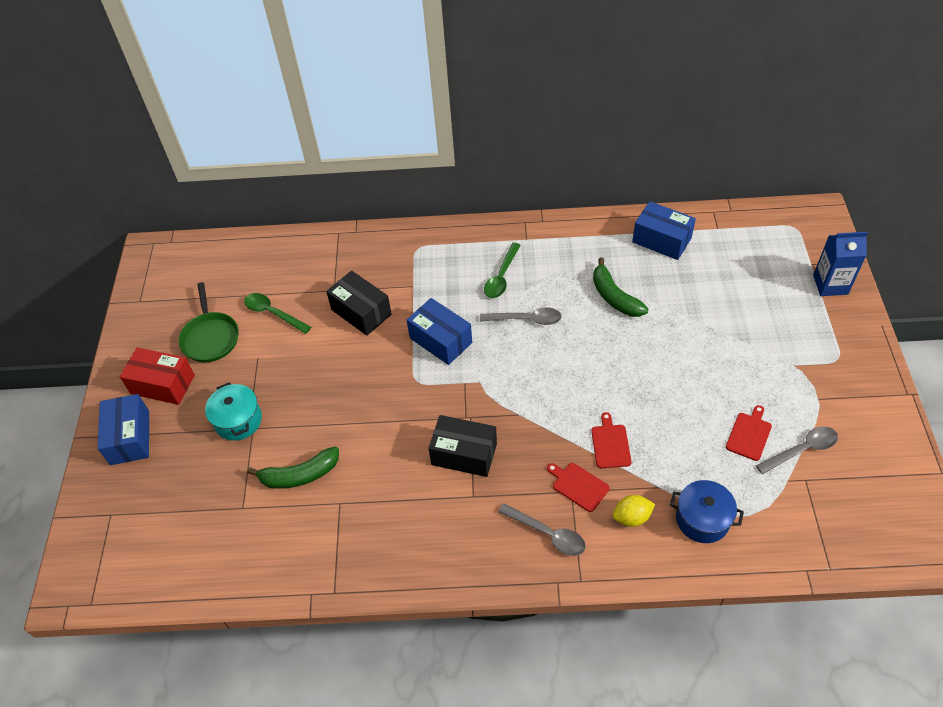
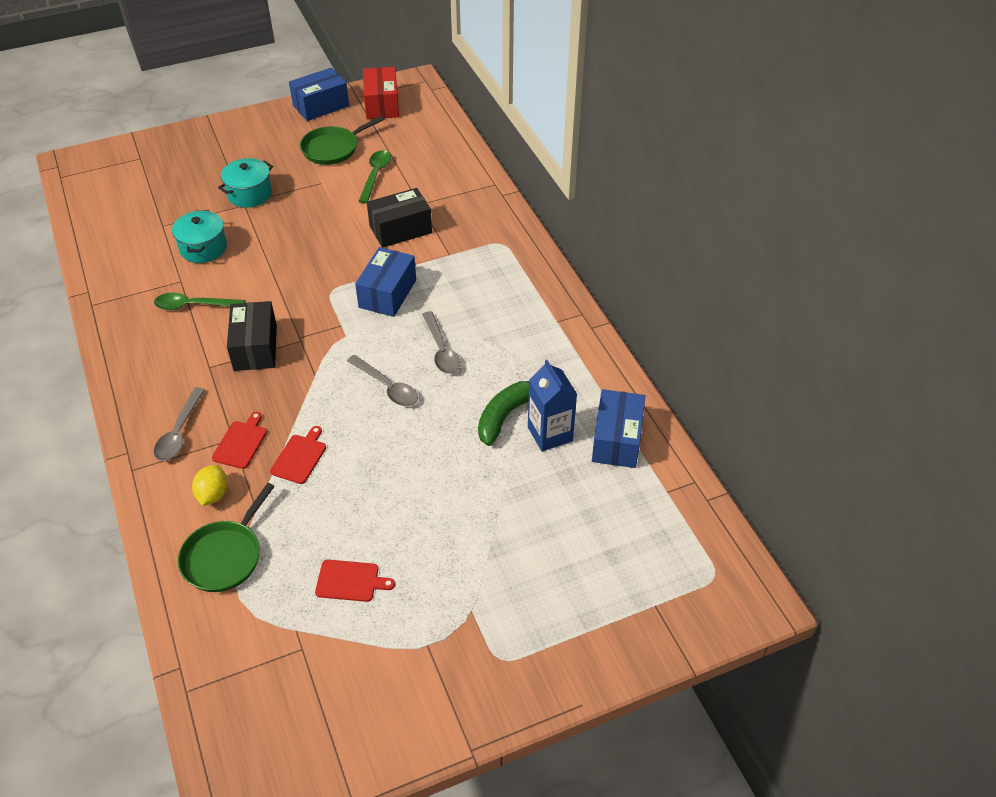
camera: 65 degrees right, 5 degrees down
blue box [98,394,149,465] -> blue box moved to [289,67,349,121]
red box [120,347,195,405] -> red box moved to [363,67,399,119]
green banana [247,447,339,489] -> turquoise pot [172,210,227,263]
black box [326,271,392,336] -> black box turned 45 degrees clockwise [367,188,432,248]
green spoon [484,243,521,298] -> green spoon moved to [154,292,245,310]
red cutting board [591,412,632,468] -> red cutting board turned 45 degrees counterclockwise [270,426,326,484]
yellow lemon [613,495,655,527] -> yellow lemon turned 45 degrees clockwise [192,465,228,506]
blue pot [670,480,744,543] -> green pan [178,483,275,592]
grey spoon [756,426,838,474] -> grey spoon moved to [347,355,418,406]
blue carton [813,232,868,296] -> blue carton moved to [528,360,577,452]

